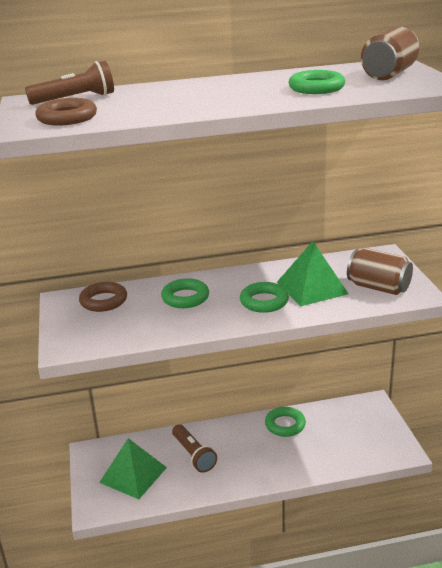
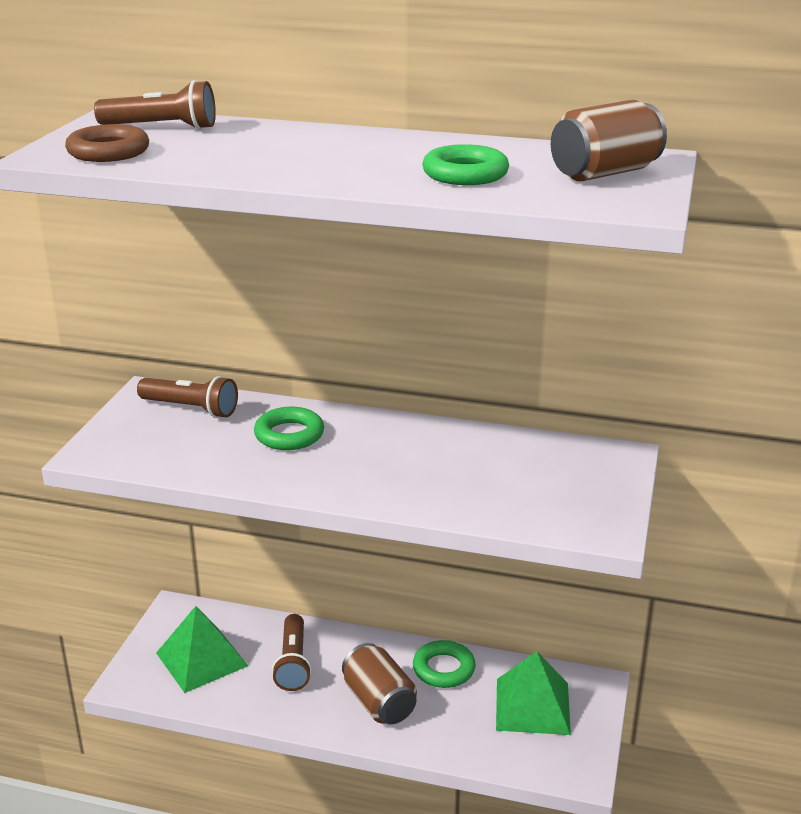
camera: 25 degrees right, 0 degrees up
brown ring [79,282,127,312] -> brown flashlight [137,376,238,418]
green ring [240,282,289,313] -> none
green pyramid [277,241,348,306] -> green pyramid moved to [496,651,571,735]
brown can [347,248,413,295] -> brown can moved to [342,643,417,724]

